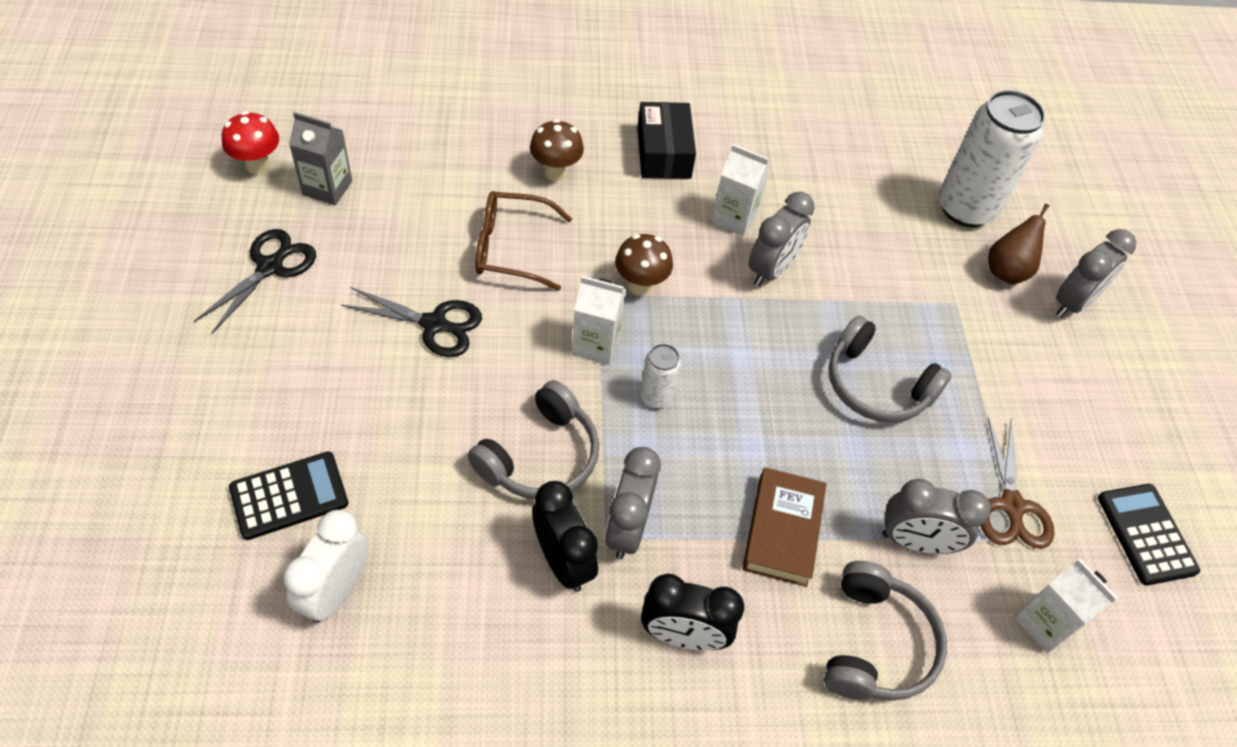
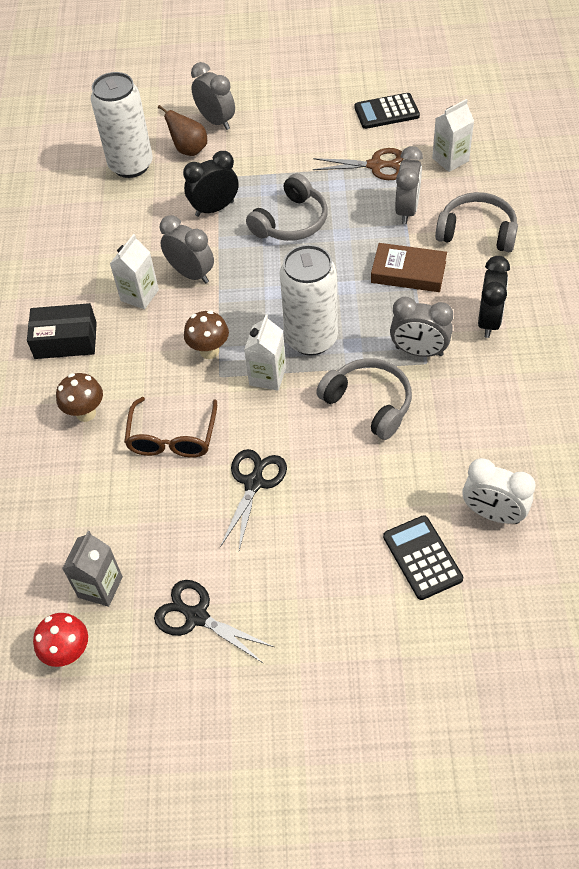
camera: 80 degrees left, 0 degrees up
black clock [532,481,598,592] -> black clock moved to [183,151,238,217]
white can [640,344,681,408] -> white can [280,245,338,355], size x2.11

